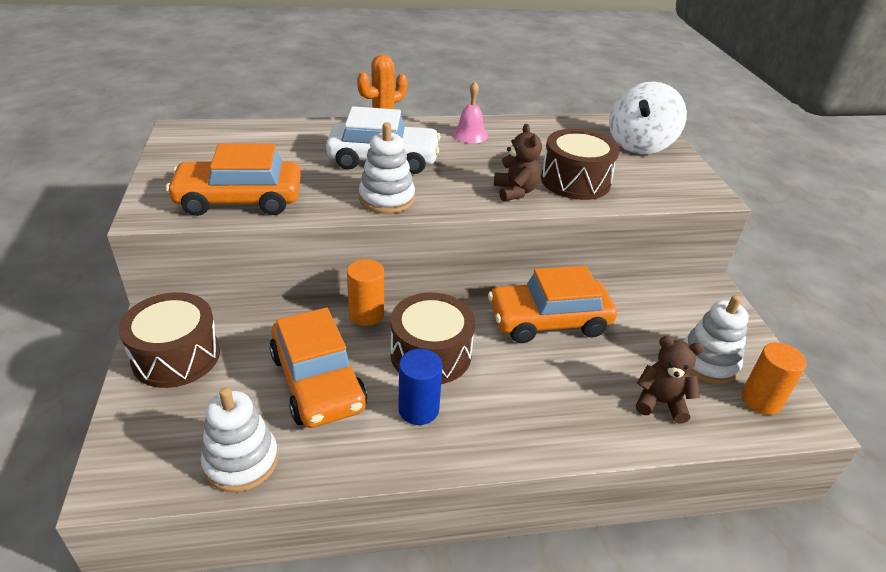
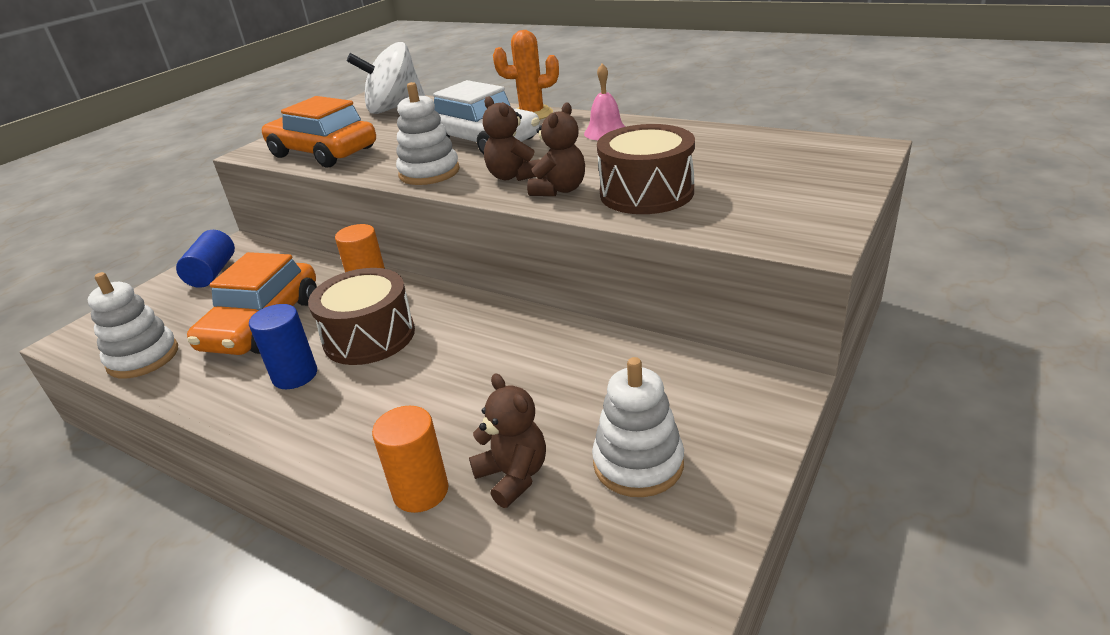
camera: 45 degrees right, 5 degrees down
brown drum [119,292,220,388] -> blue cylinder [176,230,235,288]
orange car [488,266,617,343] -> none
white spinning top [609,82,687,154] -> white spinning top moved to [347,42,425,114]
orange cylinder [741,342,806,415] -> orange cylinder moved to [372,406,448,513]
none -> brown teddy bear [482,96,540,181]

